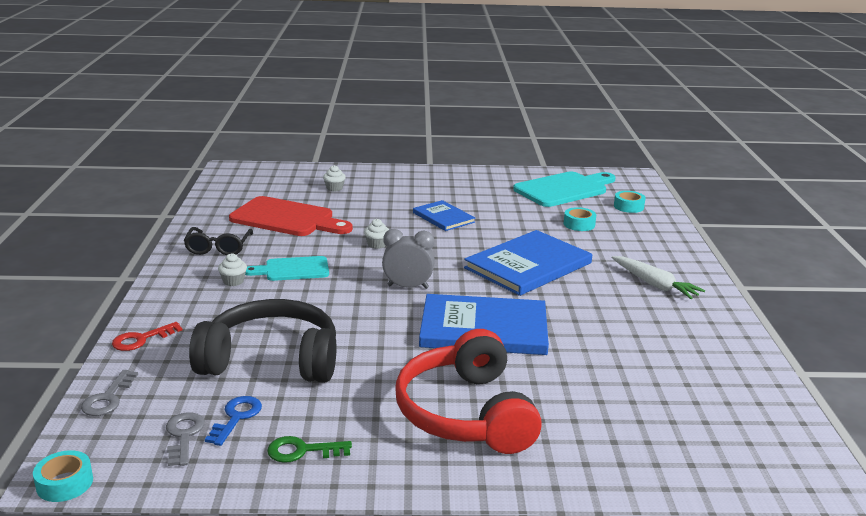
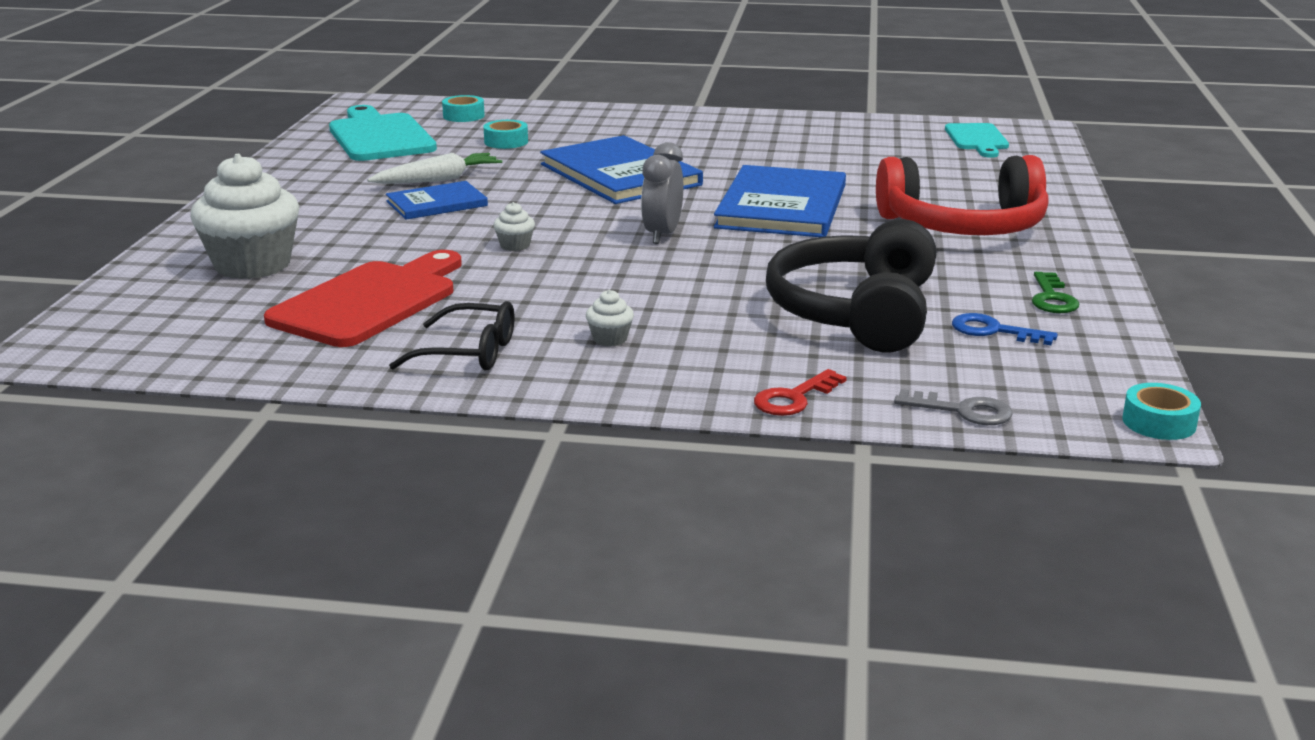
camera: 80 degrees left, 0 degrees up
red key [112,322,182,351] -> red key turned 75 degrees clockwise [754,369,847,416]
grey key [166,412,205,466] -> none
turquoise cutting board [245,256,329,281] -> turquoise cutting board moved to [945,123,1009,158]
white cupcake [323,165,346,192] -> white cupcake [190,154,299,279], size x2.43
white carrot [612,256,705,299] -> white carrot moved to [367,153,502,184]

